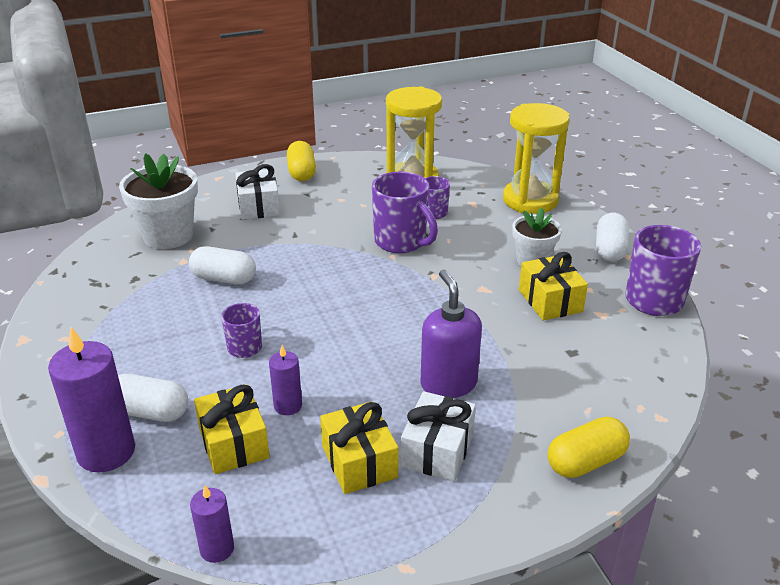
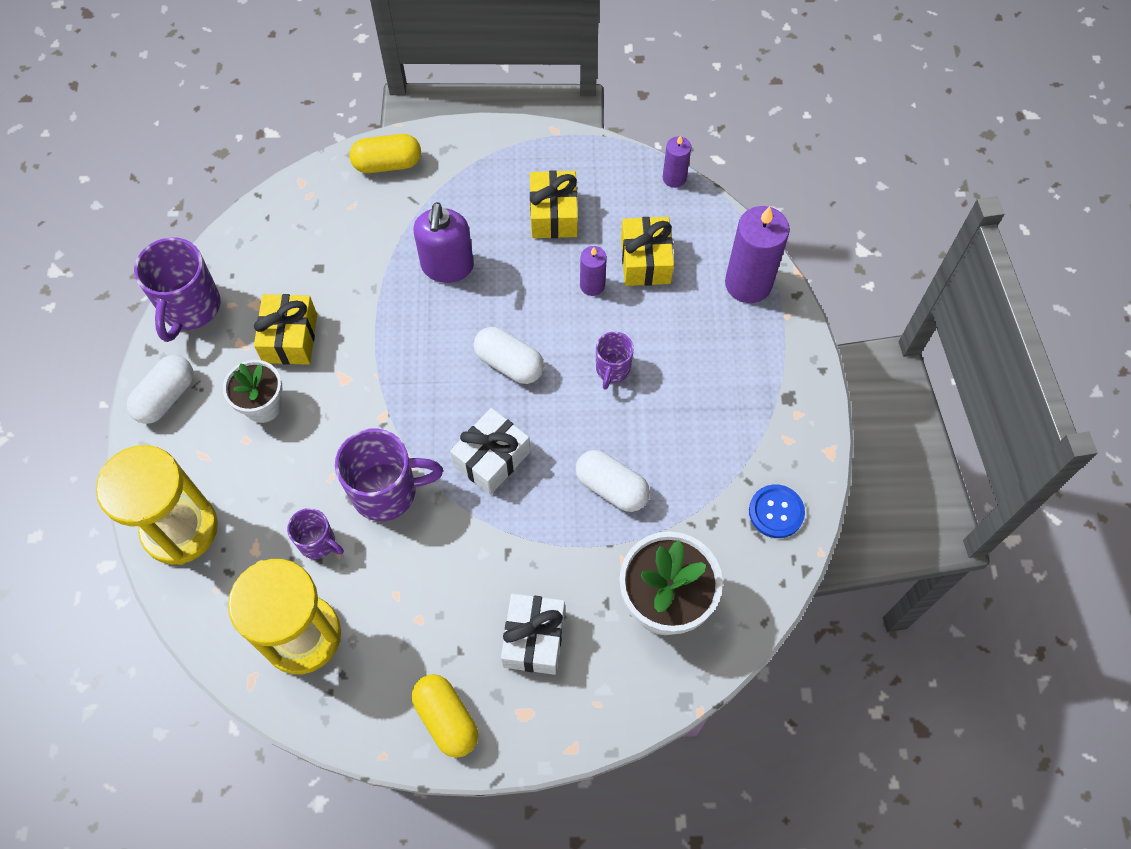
camera: 160 degrees left, 30 degrees up
white capsule [118,374,188,422] -> white capsule moved to [474,327,544,384]
yellow capsule [287,141,316,181] -> yellow capsule turned 45 degrees counterclockwise [412,674,478,758]
purple mug [372,172,438,253] -> purple mug turned 105 degrees clockwise [335,428,443,521]
white gift [401,391,476,481] -> white gift moved to [450,408,530,495]
none -> blue button [749,484,805,538]

